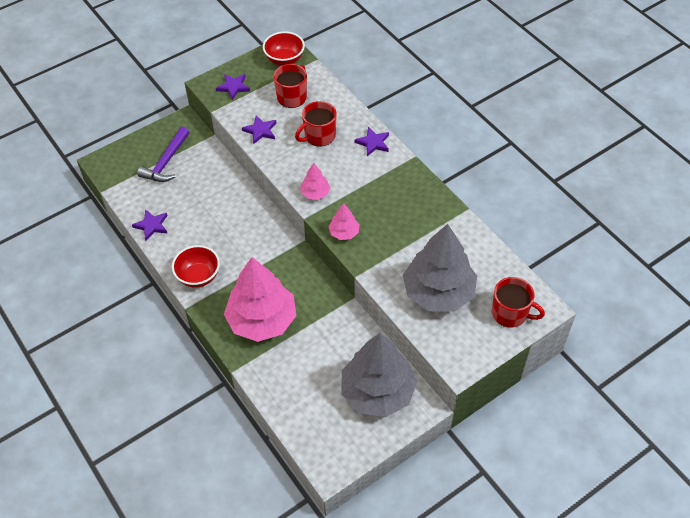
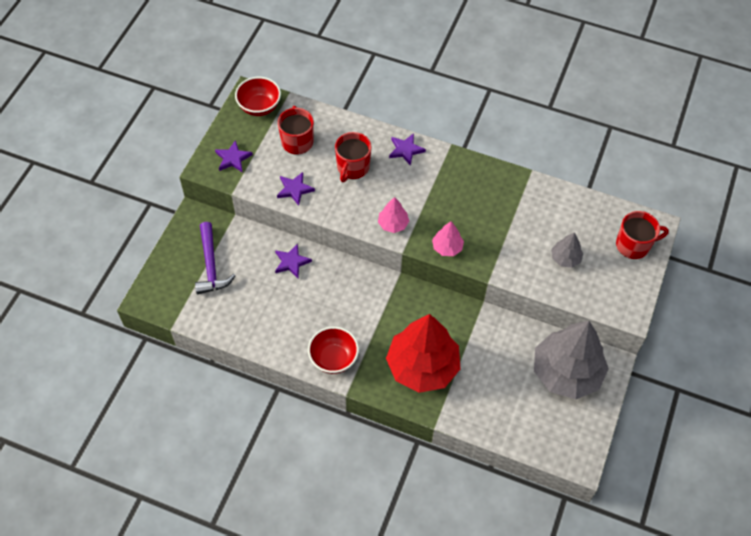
camera: 35 degrees left, 5 degrees up
purple star [132,209,168,241] -> purple star moved to [275,243,312,278]
pink tree [224,257,296,342] -> red tree [386,314,461,393]
grey tree [403,224,477,312] -> grey tree [551,232,583,268], size x0.44

